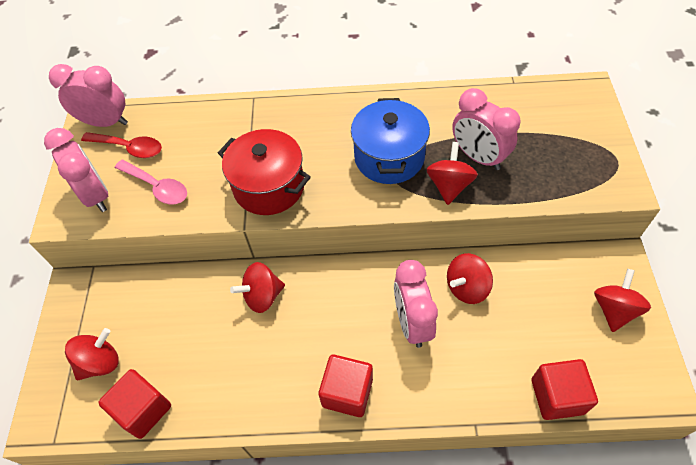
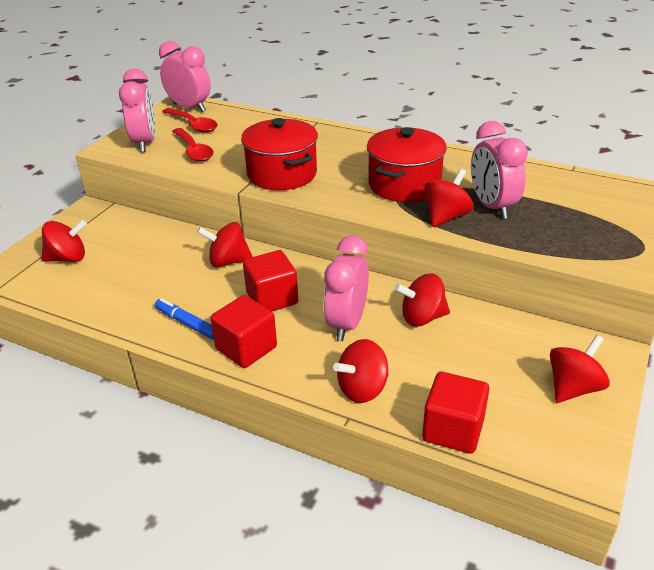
camera: 25 degrees right, 20 degrees down
red cube [98,369,171,439] -> red cube moved to [243,250,298,311]
pink spoon [115,160,187,205] -> red spoon [172,128,214,162]
blue pot [351,98,430,184] -> red pot [367,127,447,202]
none -> blue marker [155,298,214,340]
none -> red spinning top [333,339,389,403]

